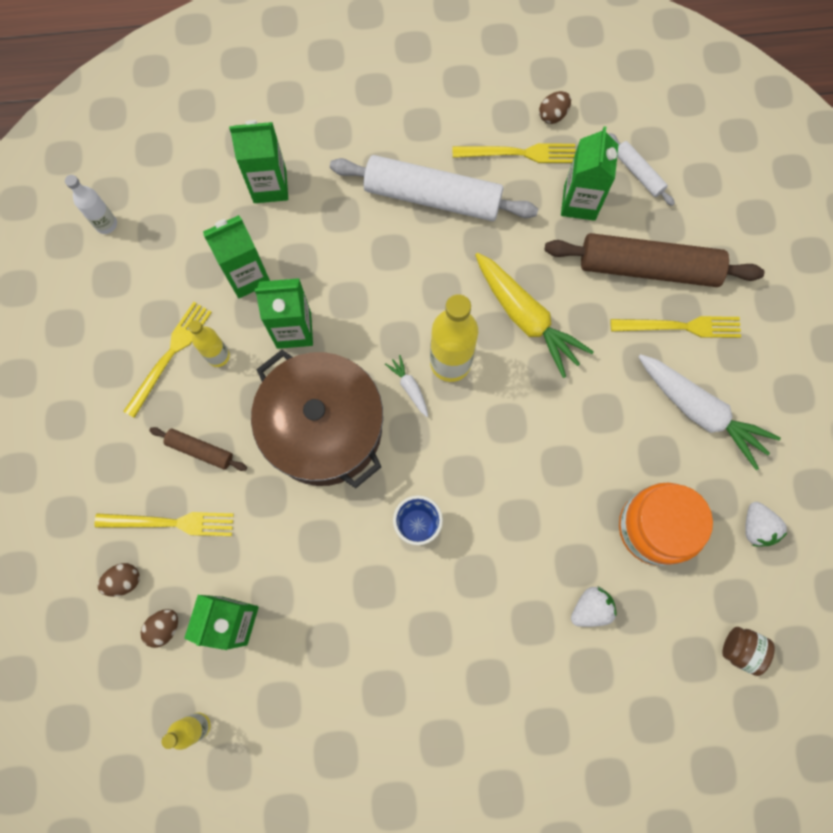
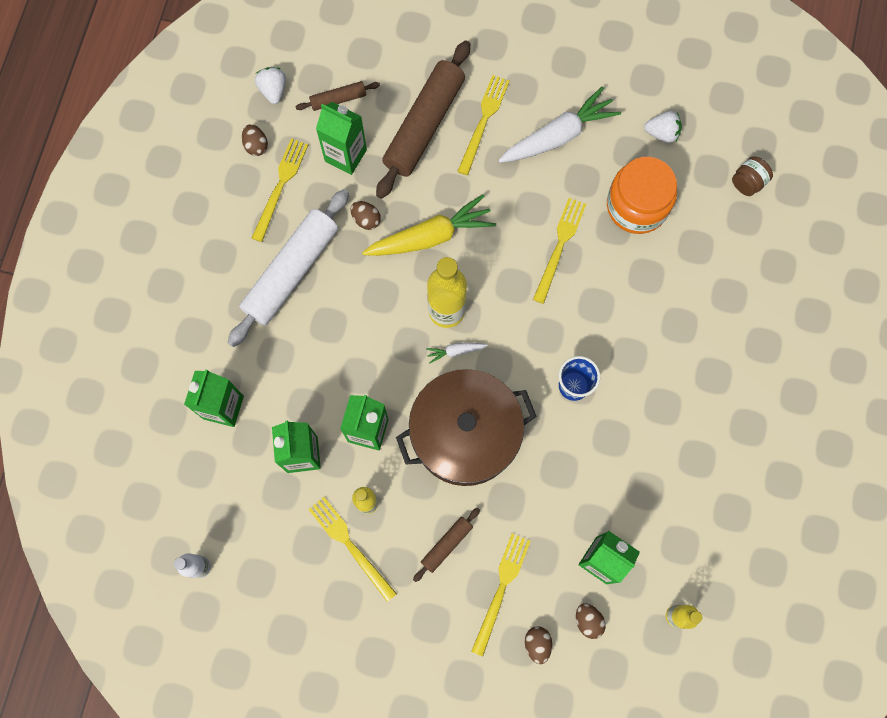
camera: 70 degrees left, 0 degrees up
white strawberry [571,587,616,627] -> white strawberry moved to [255,67,286,104]
white rolling pin [608,133,675,206] -> brown rolling pin [296,81,380,111]
none -> brown egg [351,201,381,230]
none -> yellow fork [533,198,586,304]

